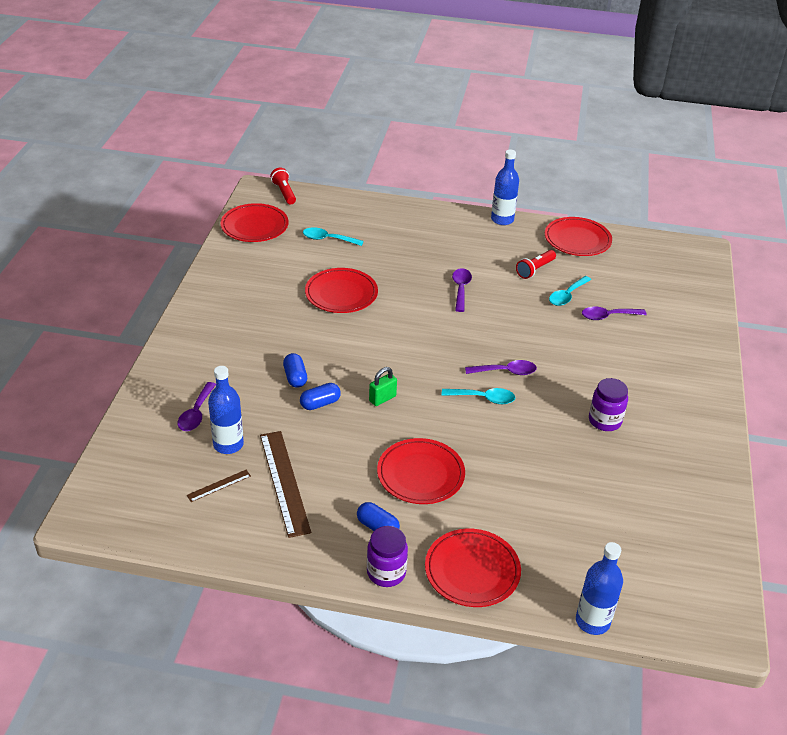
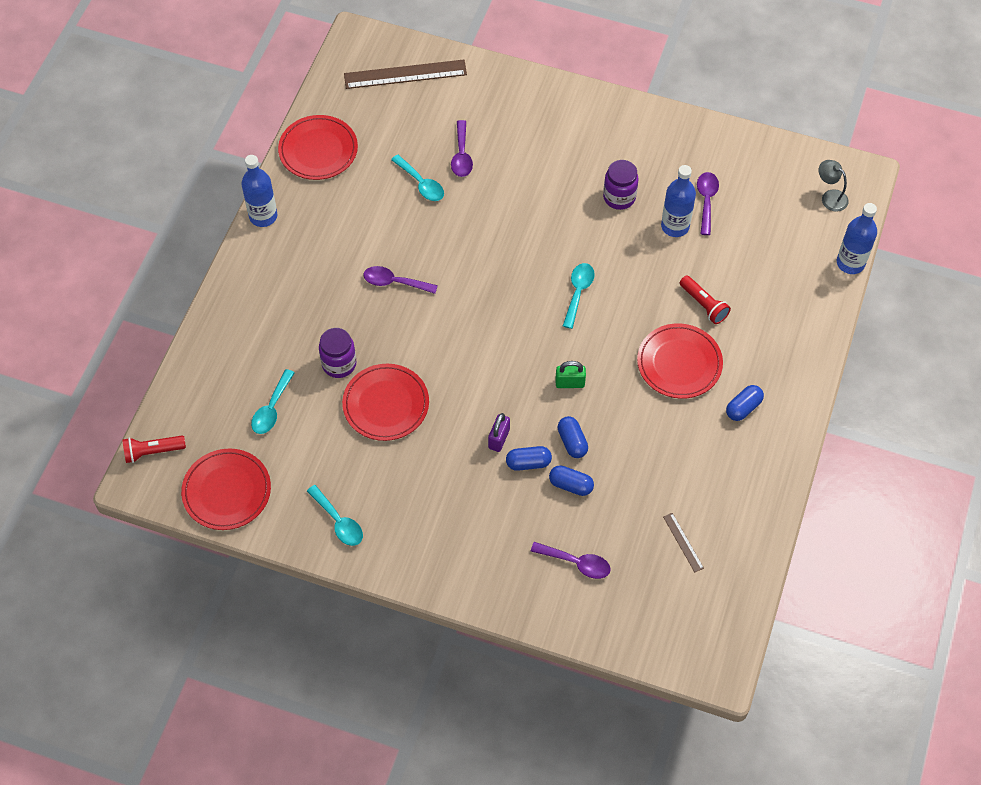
camera: 80 degrees left, 20 degrees up
blue bottle [208,366,244,454] -> blue bottle moved to [661,165,696,237]
brown ruler [260,431,311,538] -> brown ruler moved to [344,60,467,89]
purple jar [367,526,408,587] -> purple jar moved to [319,328,356,378]
green padlock [369,367,397,406] -> green padlock turned 60 degrees counterclockwise [555,361,586,388]
red plate [425,529,521,607] -> none
purple spoon [465,360,537,375] -> purple spoon moved to [697,172,719,235]
red flashlight [516,250,556,279] -> red flashlight moved to [680,276,731,324]
none -> turquoise spoon [307,485,363,546]
none -> purple padlock [488,413,510,452]
none -> blue capsule [549,465,594,496]
none -> grey lamp [819,160,849,212]

